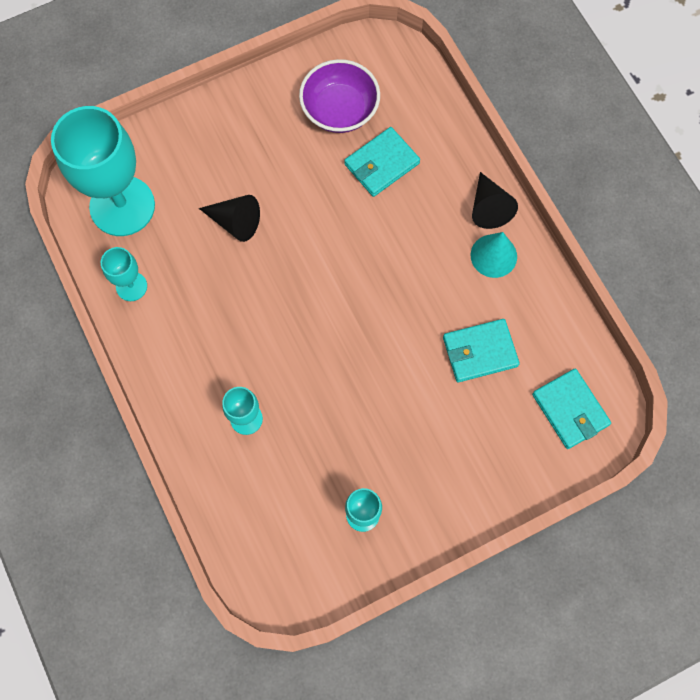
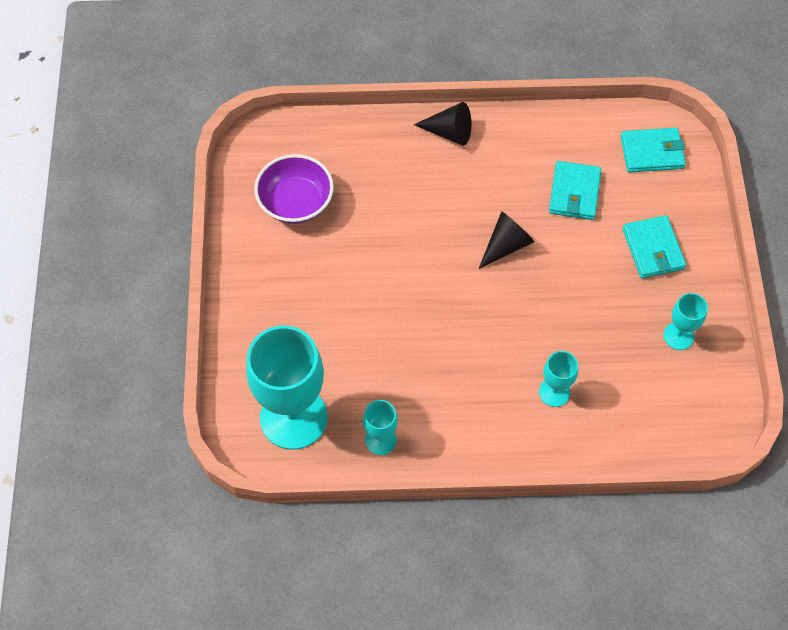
camera: 65 degrees left, 10 degrees down
black cone [199,195,260,242] -> black cone moved to [479,211,534,269]
turquoise wallet [344,127,420,197] -> turquoise wallet moved to [622,215,686,279]
turquoise cone [471,232,517,278] -> none

